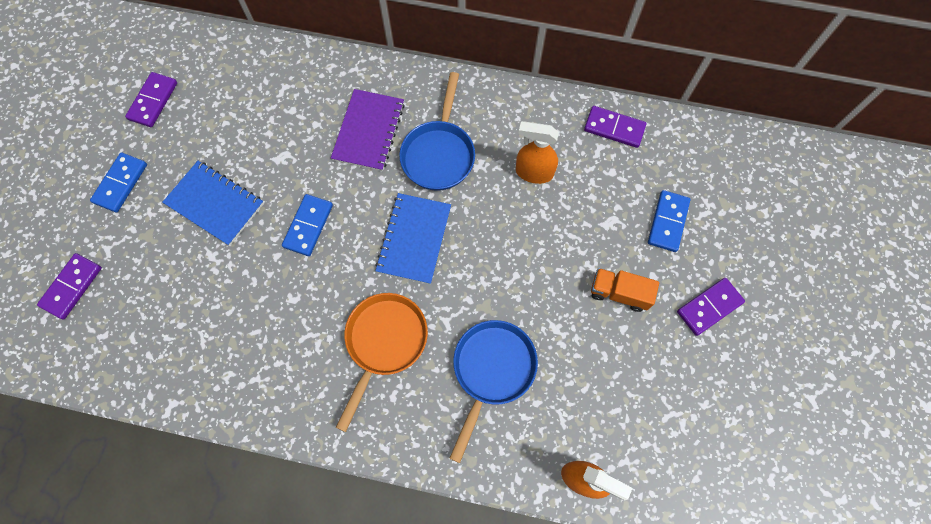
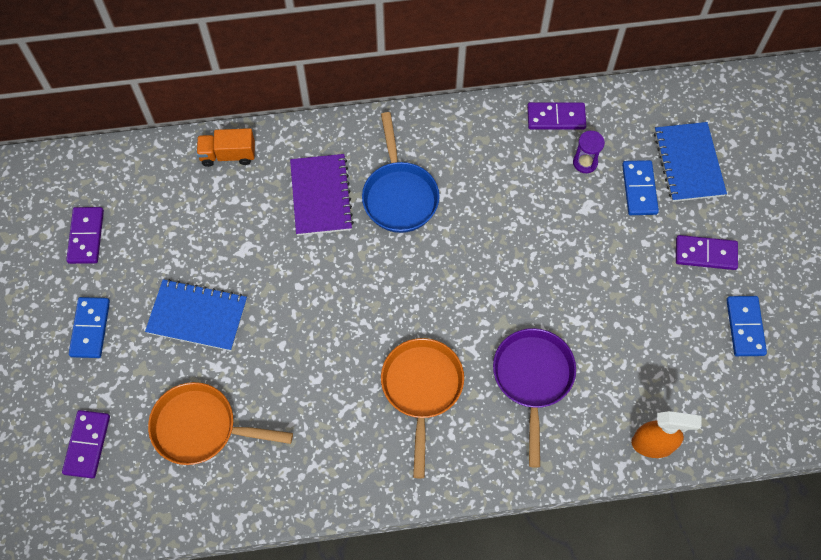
camera: 20 degrees left, 5 degrees down
blue domino [282,194,333,256] -> blue domino moved to [726,296,767,356]
blue notebook [375,193,451,284] -> blue notebook moved to [654,122,727,202]
blue pan [449,320,538,463] -> purple pan [493,328,576,468]
orange spray bottle [516,121,559,184] -> none
orange truck [591,268,659,312] -> orange truck moved to [197,128,255,167]
purple domino [677,278,745,336] -> purple domino turned 60 degrees clockwise [676,235,738,270]
none -> orange pan [148,382,293,465]
none -> purple hourglass [573,131,605,173]

